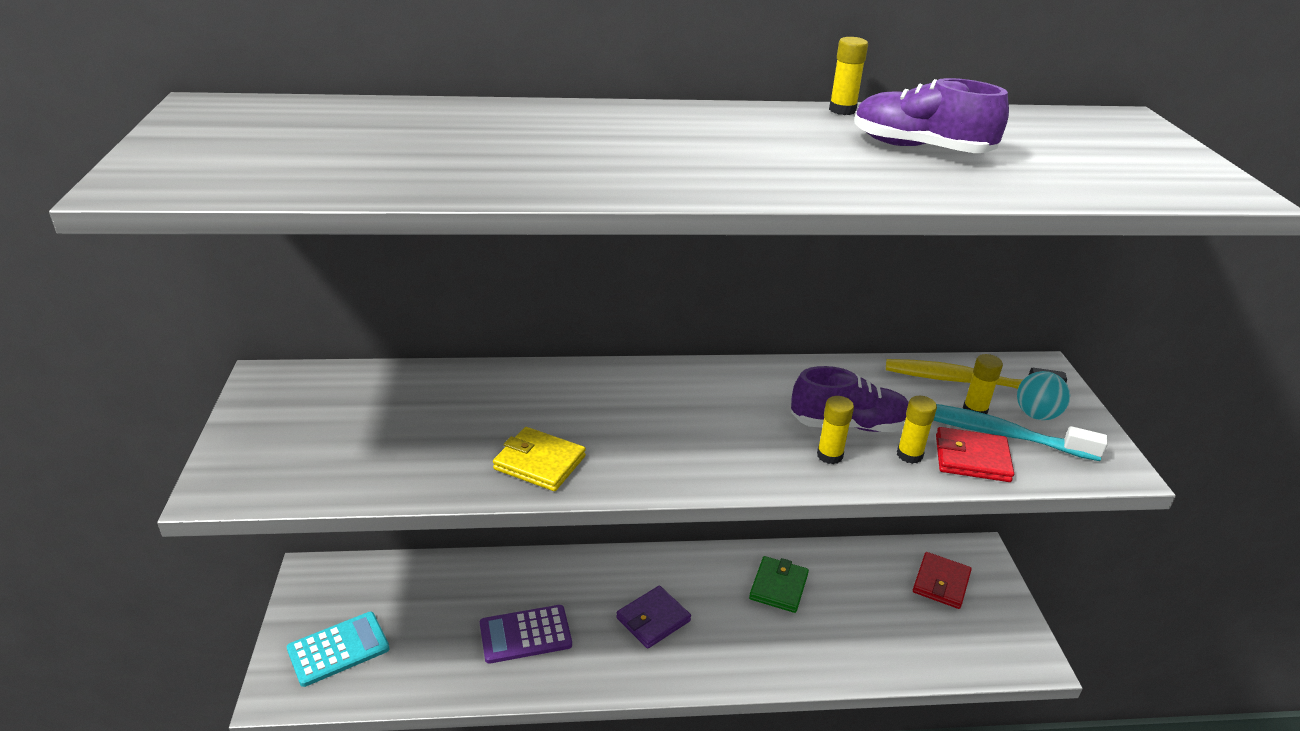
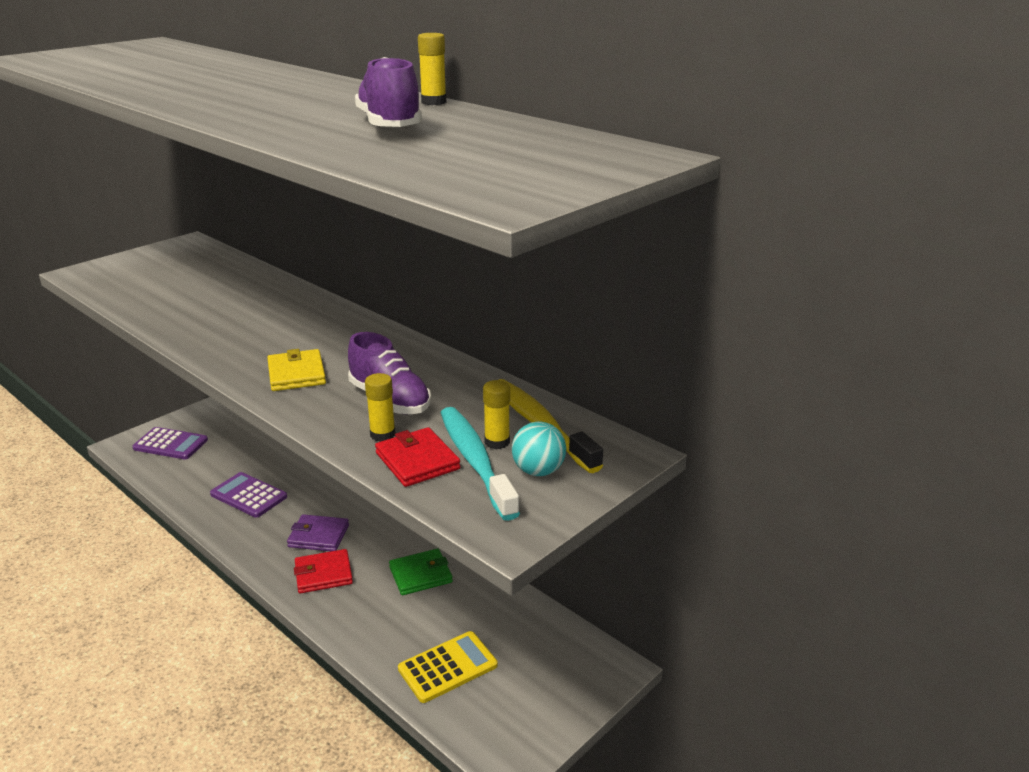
camera: 50 degrees right, 5 degrees down
turquoise calculator [287,612,390,687] -> purple calculator [132,427,208,459]
yellow wallet [493,427,586,491] -> yellow wallet moved to [267,349,326,391]
yellow glue stick [817,396,854,464] -> none
red wallet [913,552,972,609] -> red wallet moved to [294,549,353,594]
none -> yellow calculator [398,631,498,703]

